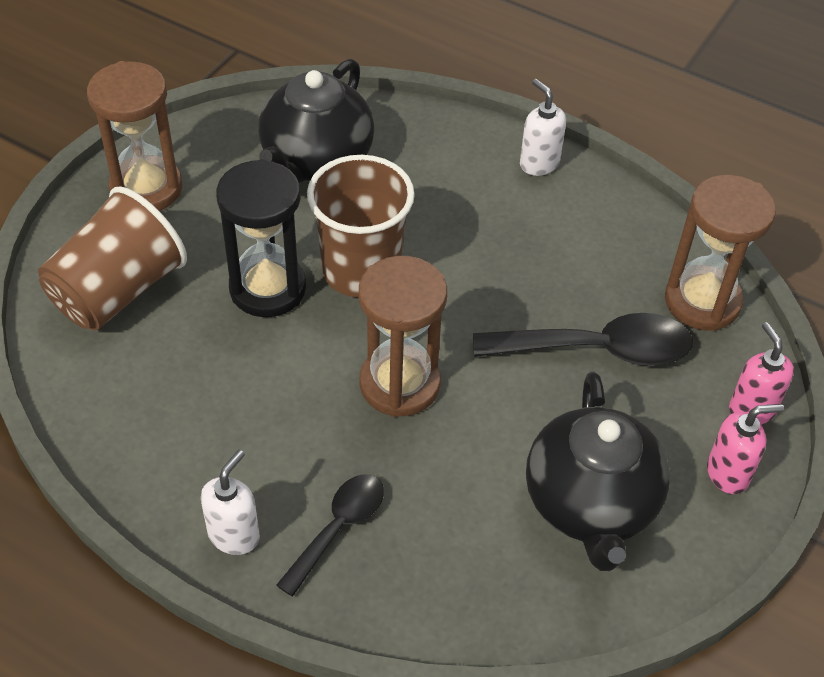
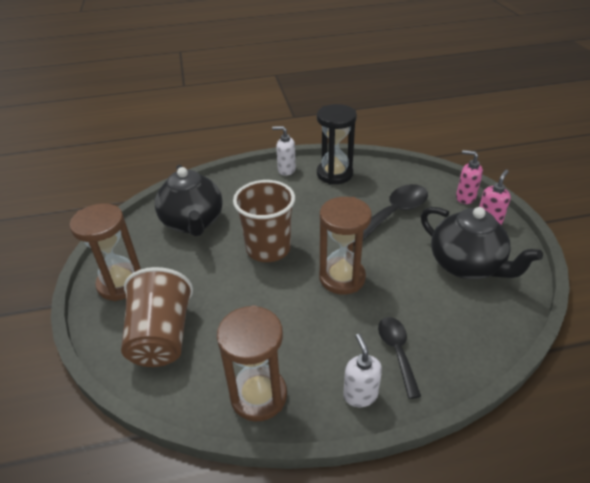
camera: 40 degrees left, 10 degrees down
black hourglass [216,159,306,317] -> black hourglass moved to [317,104,357,184]
brown hourglass [665,175,776,331] -> brown hourglass moved to [217,305,287,422]

